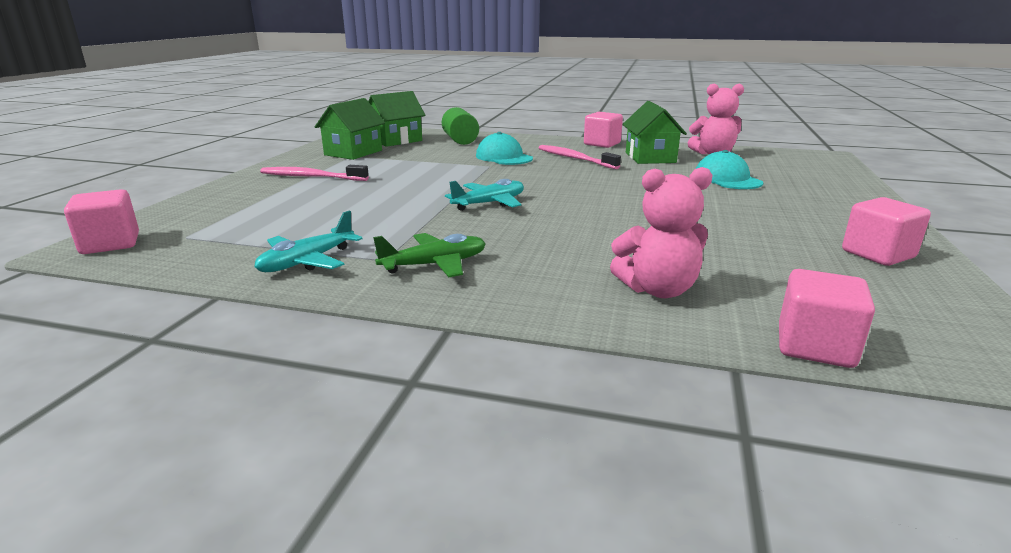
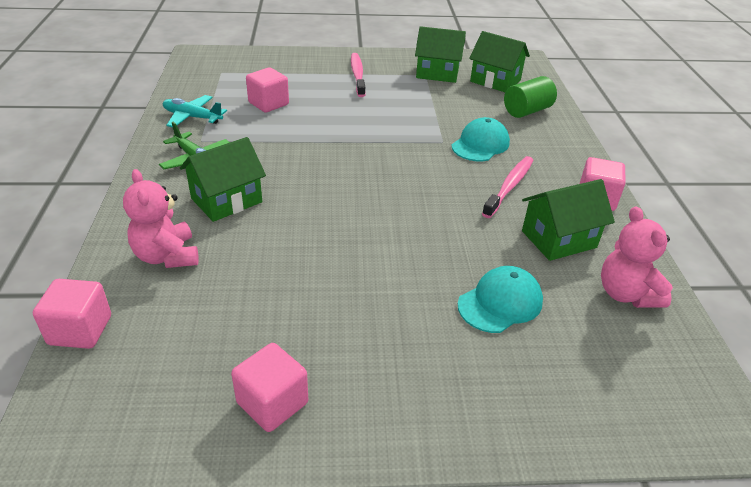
camera: 70 degrees right, 15 degrees up
pink cube [64,189,139,254] -> pink cube moved to [246,67,289,113]
turquoise plane [445,179,524,211] -> none
none -> green house [180,137,266,222]

